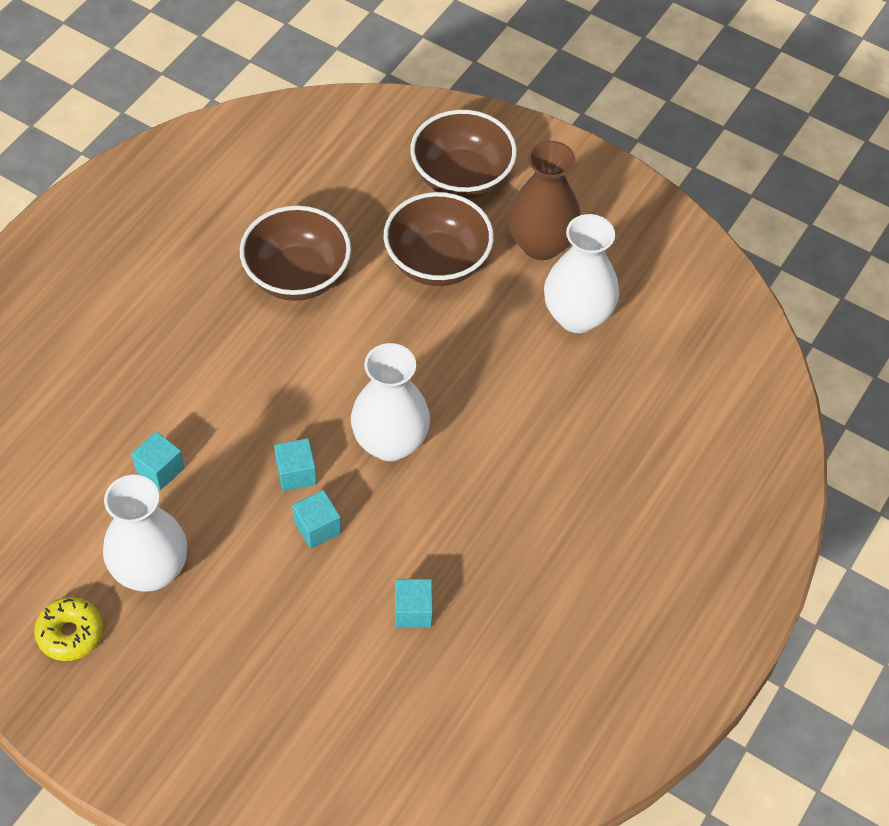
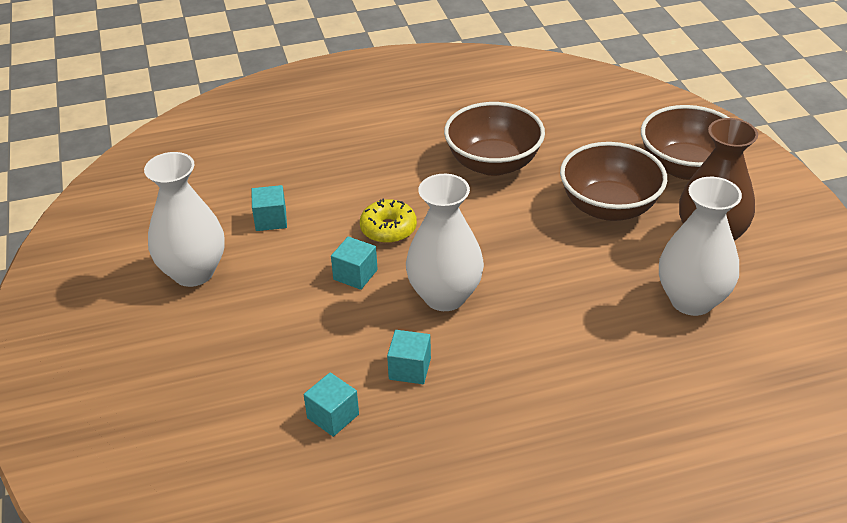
camera: 45 degrees right, 15 degrees down
yellow donut [34,597,103,661] -> yellow donut moved to [360,198,417,243]
turquoise cube [292,490,341,549] -> turquoise cube moved to [387,330,431,384]

